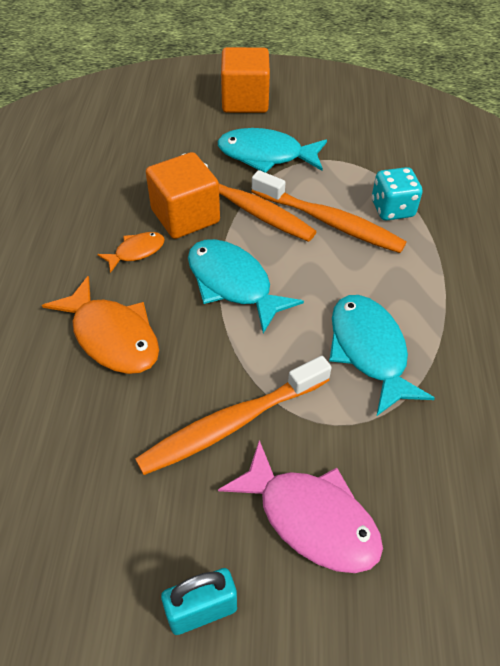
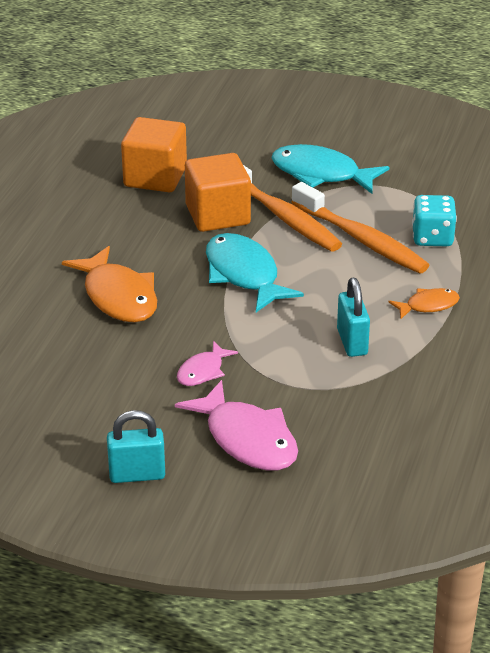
camera: 15 degrees right, 15 degrees down
orange fish [97,232,165,273] -> orange fish moved to [388,288,460,319]
orange toothbrush [135,356,332,475] -> pink fish [177,341,238,386]
orange cube [221,47,270,113] -> orange cube moved to [121,117,187,192]
turquoise fish [329,295,435,416] -> turquoise padlock [337,278,370,357]

